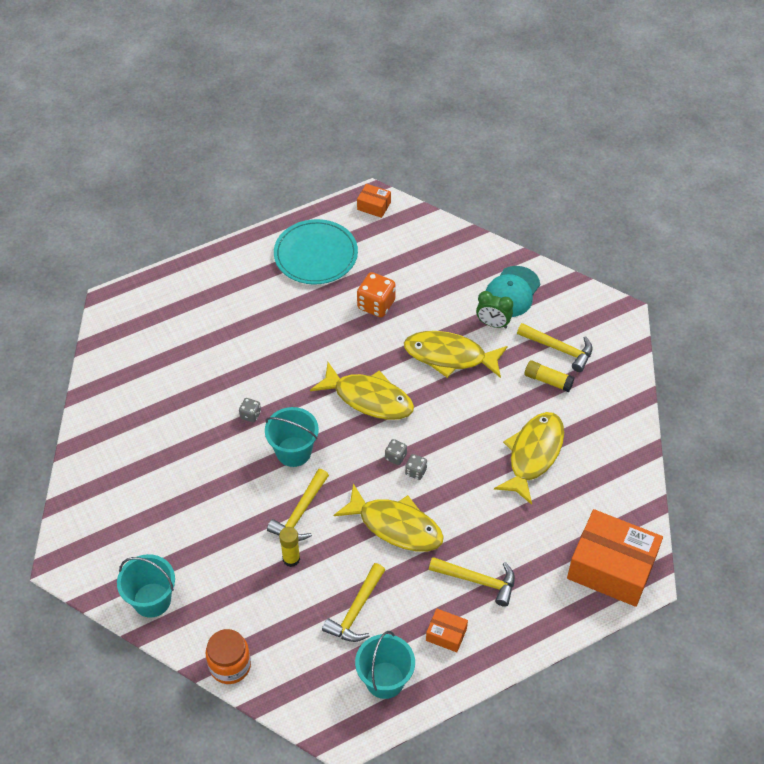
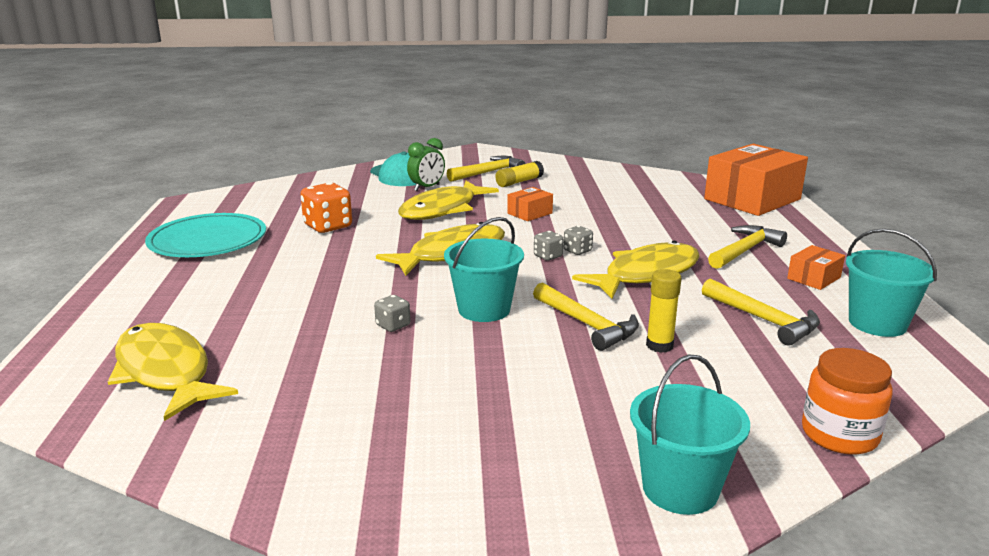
camera: 65 degrees left, 30 degrees down
orange box [357,184,391,218] -> orange box moved to [507,187,553,221]
yellow fish [494,412,564,505] -> yellow fish moved to [108,323,238,421]

